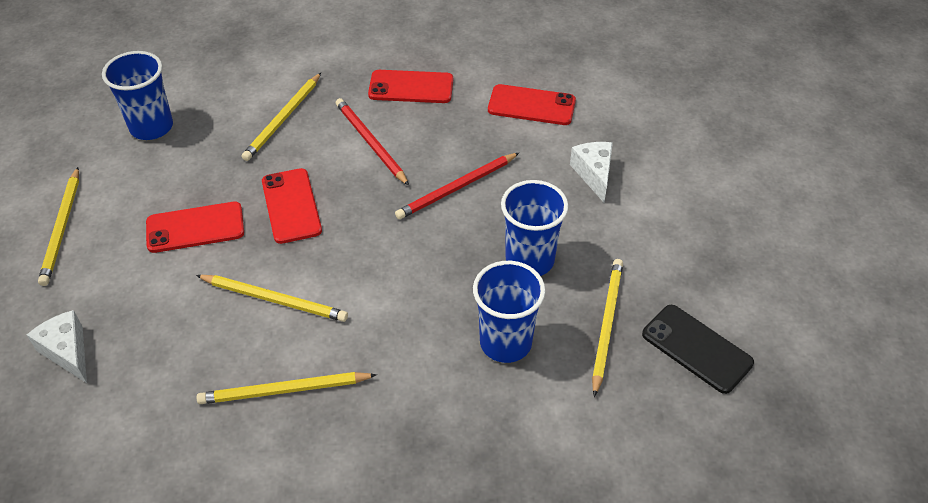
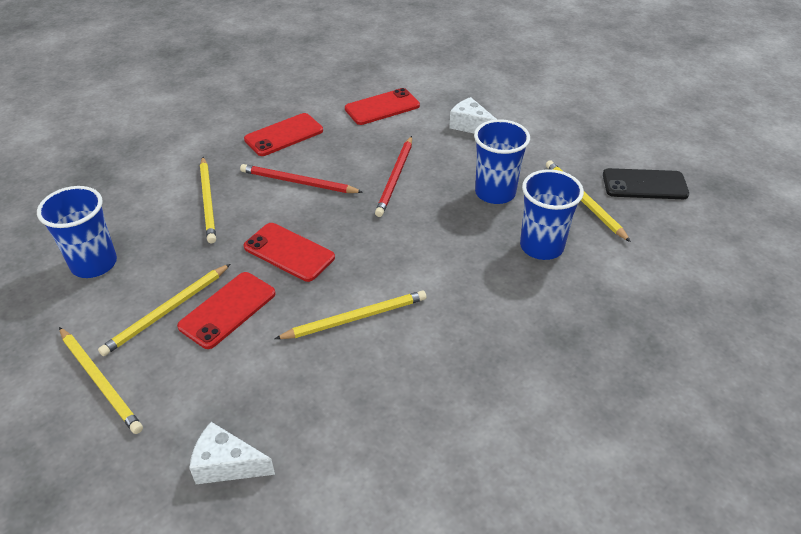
camera: 40 degrees left, 5 degrees down
yellow pencil [196,372,377,404] -> yellow pencil moved to [98,264,230,356]

